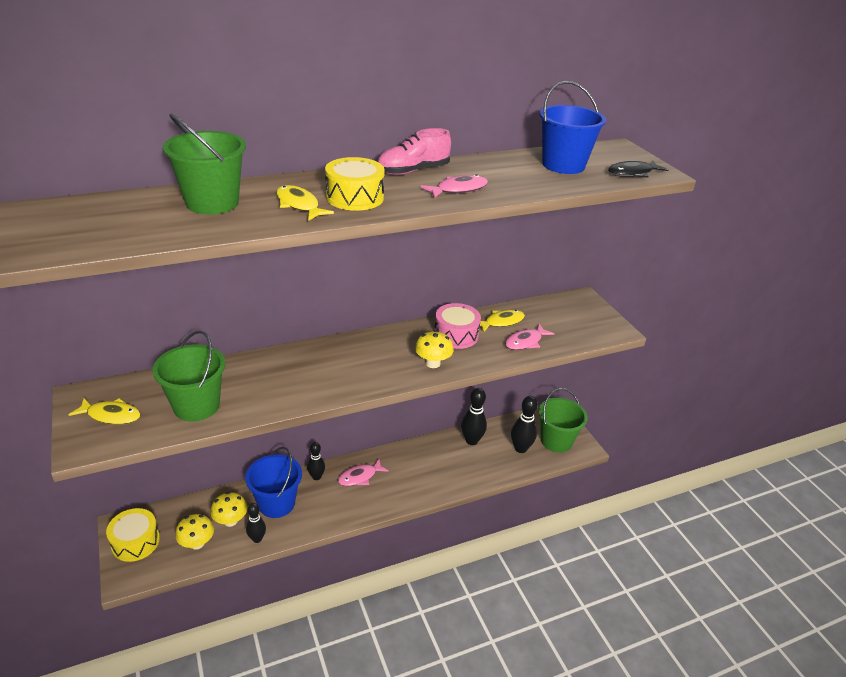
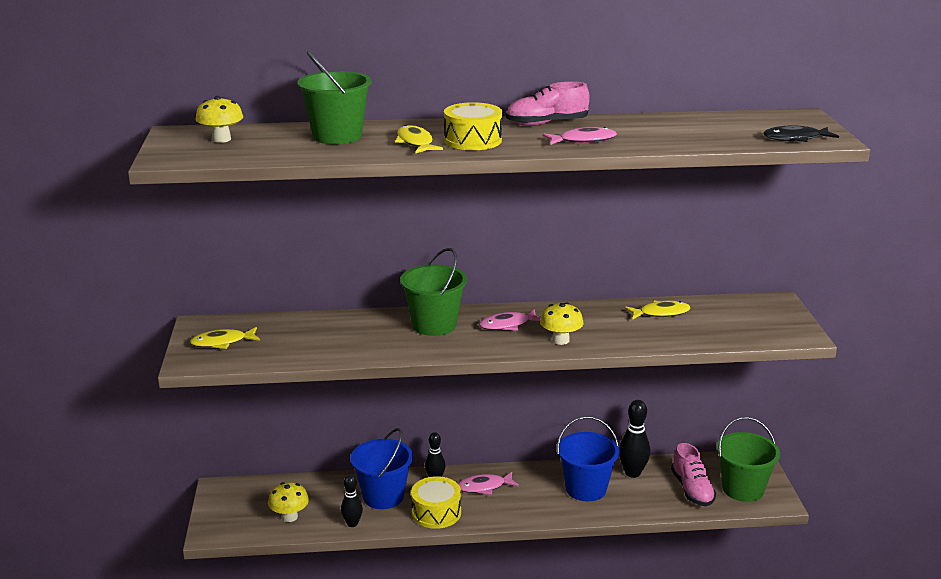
camera: 20 degrees right, 10 degrees down
yellow fish [69,398,141,425] -> yellow fish turned 135 degrees clockwise [190,327,260,349]
yellow drum [106,508,160,562] -> yellow drum moved to [411,476,461,529]
green bucket [153,331,225,421] -> green bucket moved to [400,248,467,336]
yellow mushroom [210,492,247,527] -> yellow mushroom moved to [195,96,243,143]
pink drum [434,303,481,349] -> none
pink fish [505,324,554,350] -> pink fish moved to [479,309,541,331]
black bowling pin [511,396,538,453] -> pink shoe [671,443,716,506]
blue bucket [539,81,606,174] -> blue bucket moved to [557,416,619,501]

